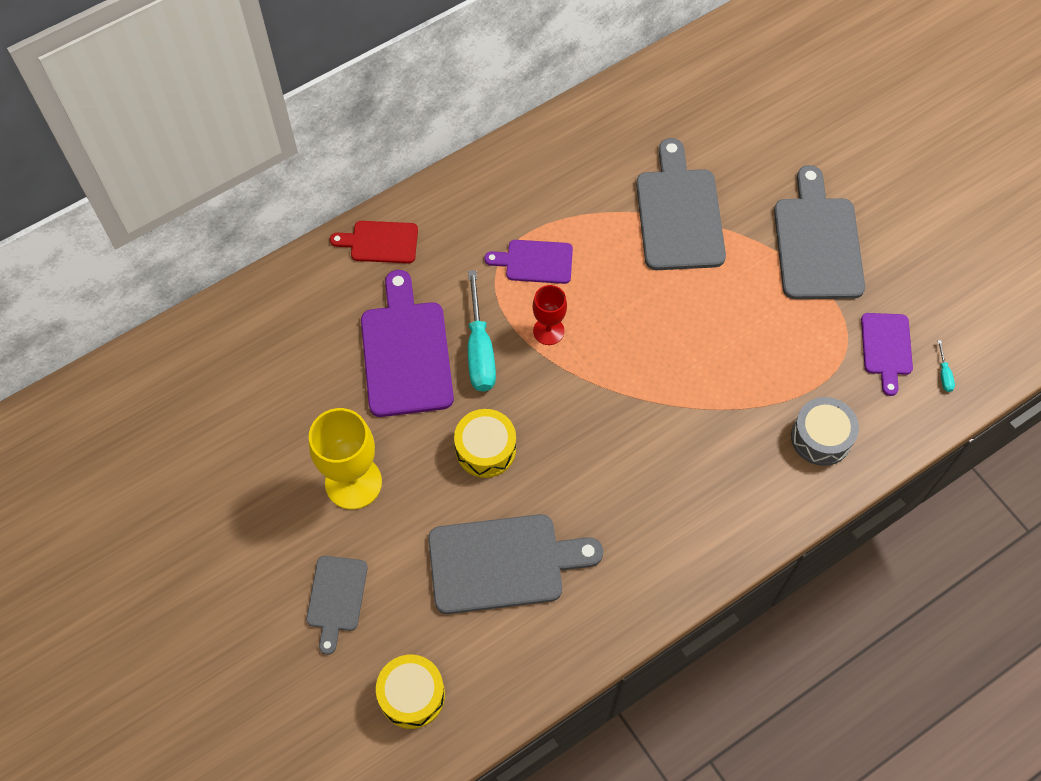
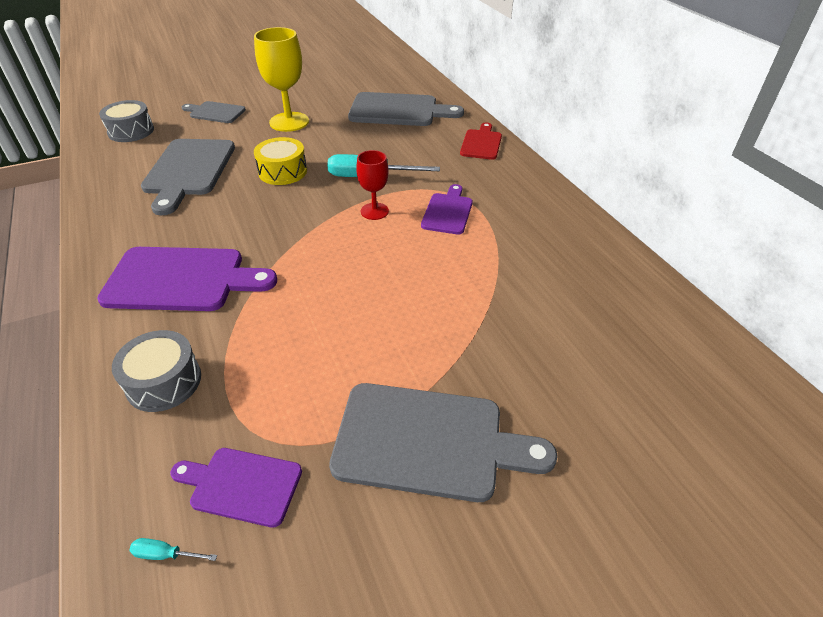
camera: 100 degrees right, 20 degrees down
purple cutting board [361,270,454,417] -> purple cutting board moved to [97,247,277,311]
yellow drum [376,655,445,729] -> grey drum [99,100,154,142]
grey cutting board [636,138,726,270] -> grey cutting board moved to [348,92,464,126]

